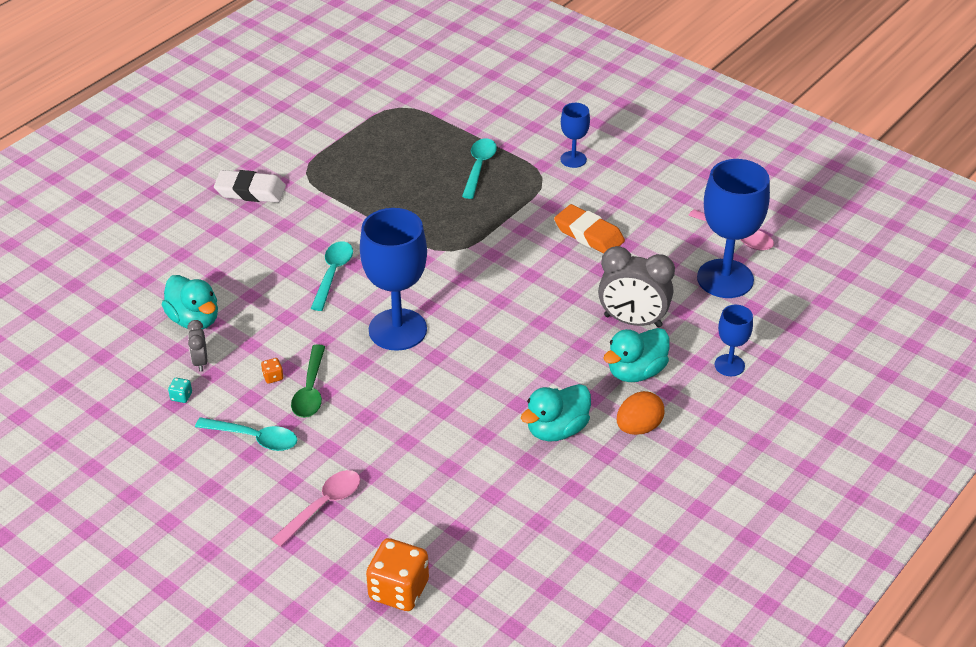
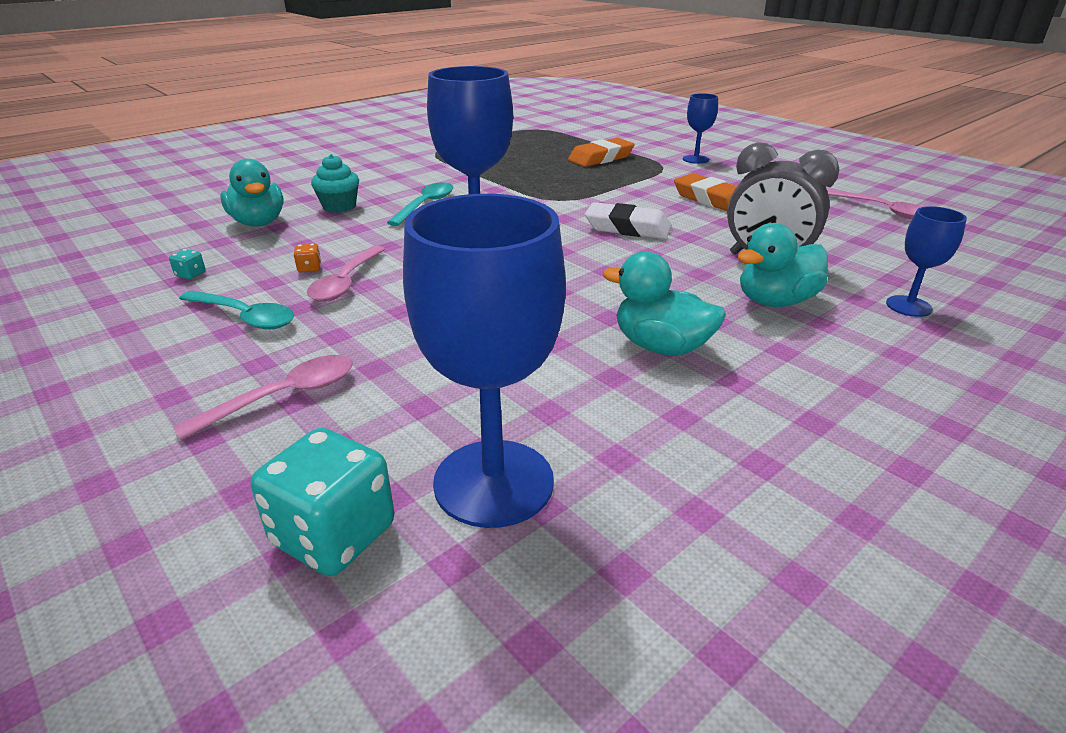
camera: 10 degrees right, 10 degrees down
grey clock [187,320,207,372] -> none
white eraser [214,170,286,203] -> white eraser moved to [585,202,672,239]
green spoon [291,345,325,418] -> pink spoon [307,246,385,302]
orange dice [366,538,429,611] -> turquoise dice [251,428,394,576]
turquoise spoon [462,138,497,199] -> orange eraser [568,138,635,167]
turquoise duck [521,384,591,441] -> turquoise duck turned 60 degrees clockwise [602,251,726,356]
orange egg [617,391,665,435] -> none
blue goblet [697,159,770,298] -> blue goblet moved to [403,194,566,528]
none -> turquoise cupcake [311,154,359,213]

